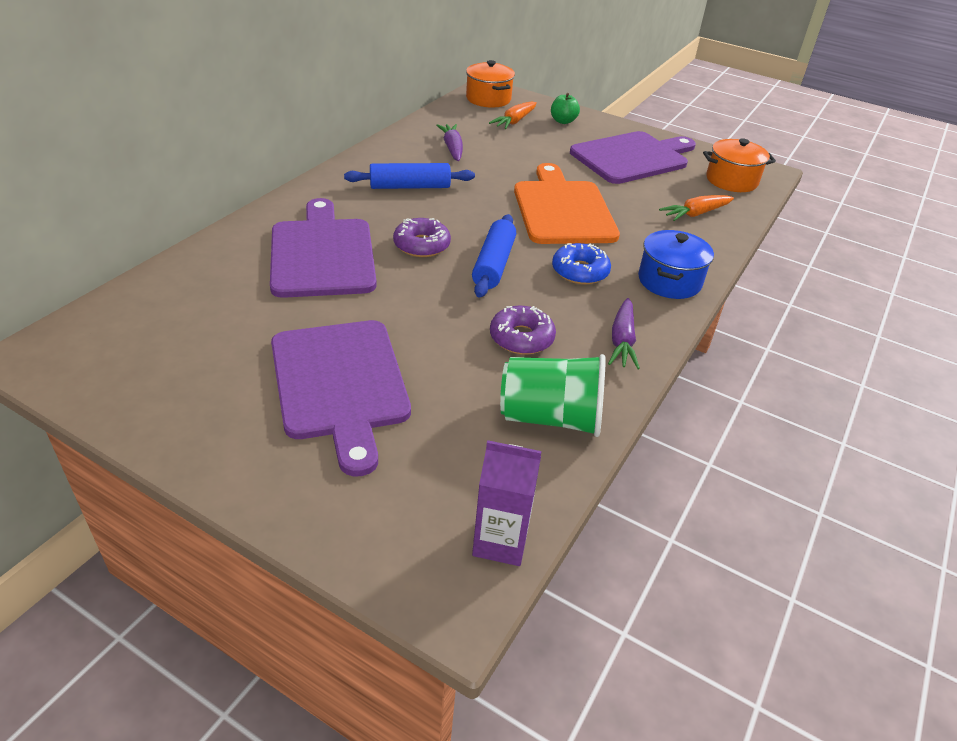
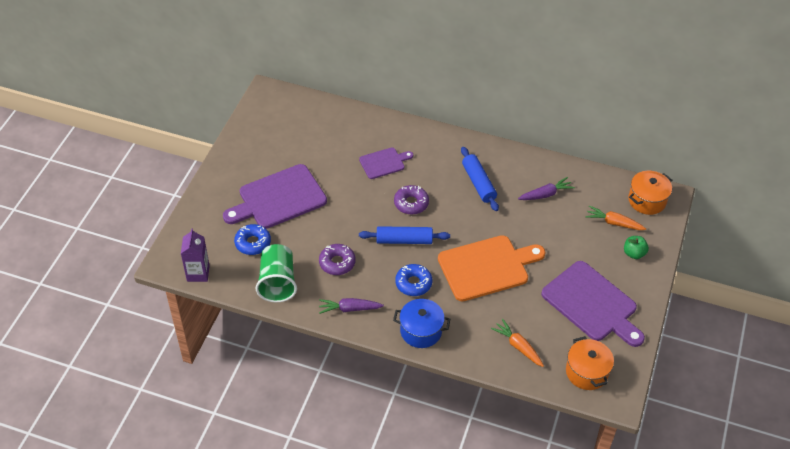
camera: 80 degrees right, 10 degrees up
purple cutting board [270,198,377,298] -> purple cutting board [359,148,413,179], size x0.54
none -> blue donut [234,224,271,255]

